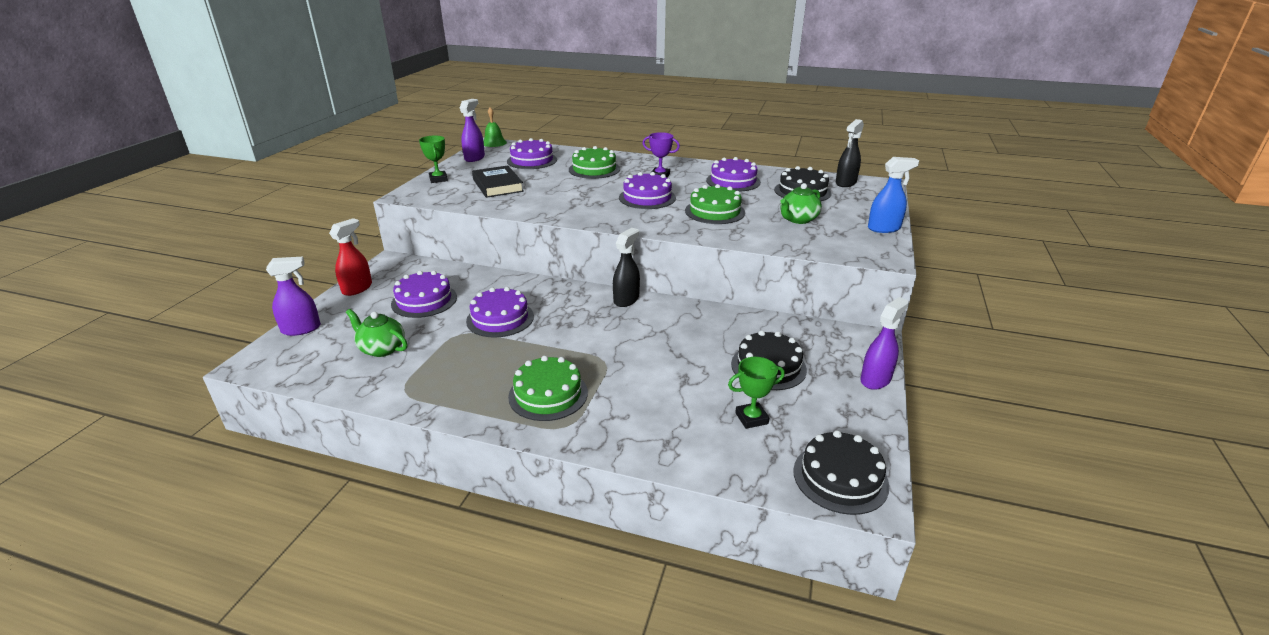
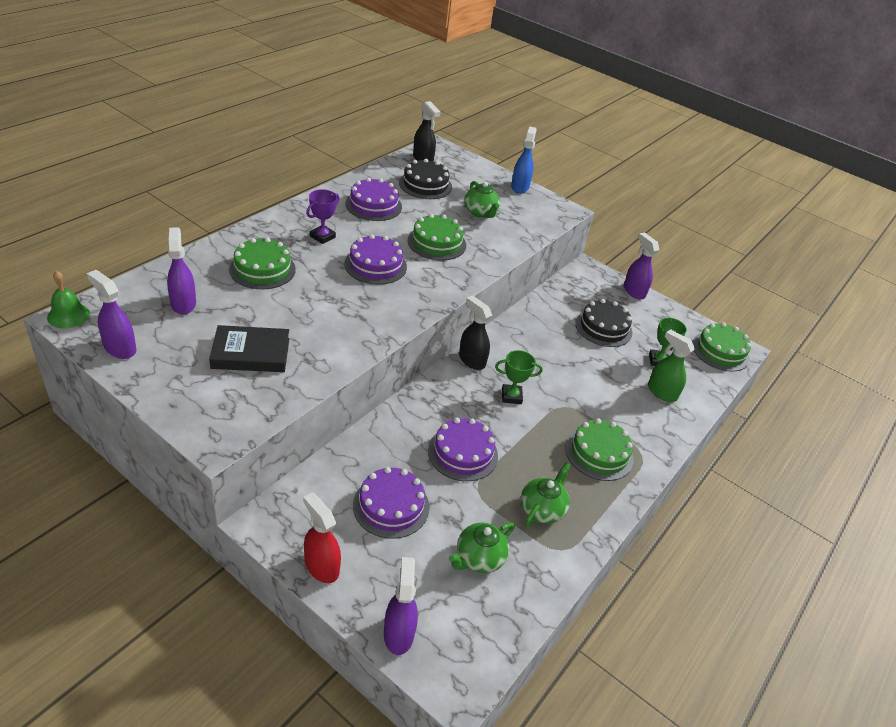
camera: 75 degrees left, 10 degrees up
green trophy [419,136,448,183] -> green trophy moved to [495,350,543,404]
purple cake [507,138,557,169] -> purple spray bottle [167,227,196,315]
black cake [793,430,889,515] -> green cake [692,323,751,372]
none -> green teapot [521,462,571,527]
none -> green spray bottle [648,329,695,402]

